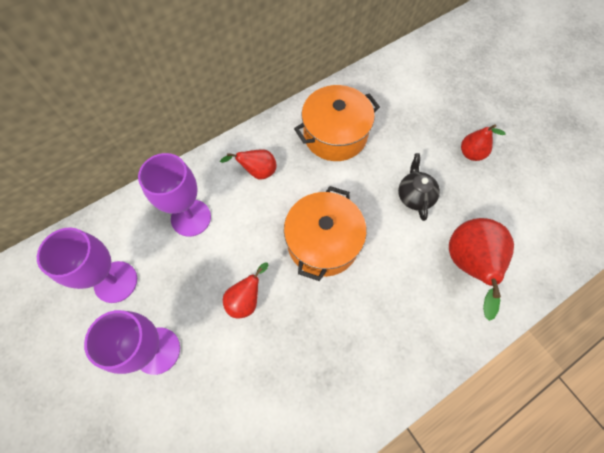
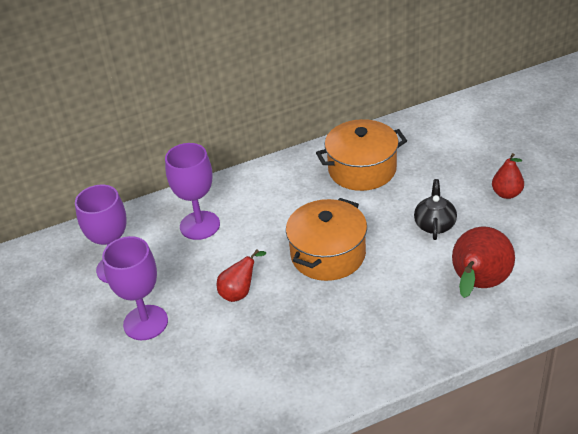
camera: 15 degrees right, 25 degrees down
red pear [220,149,277,180] -> none

